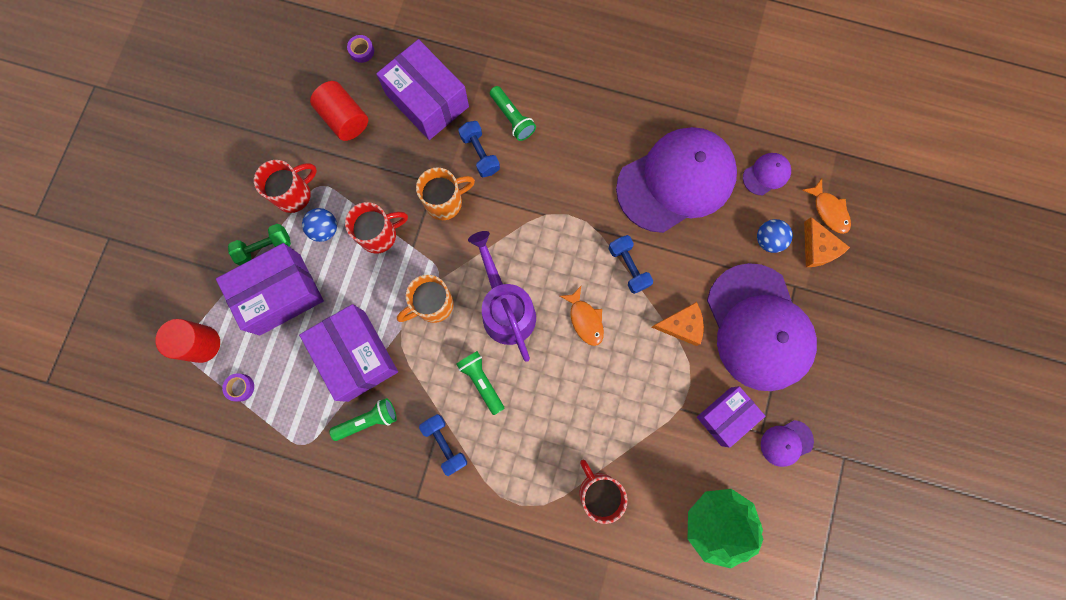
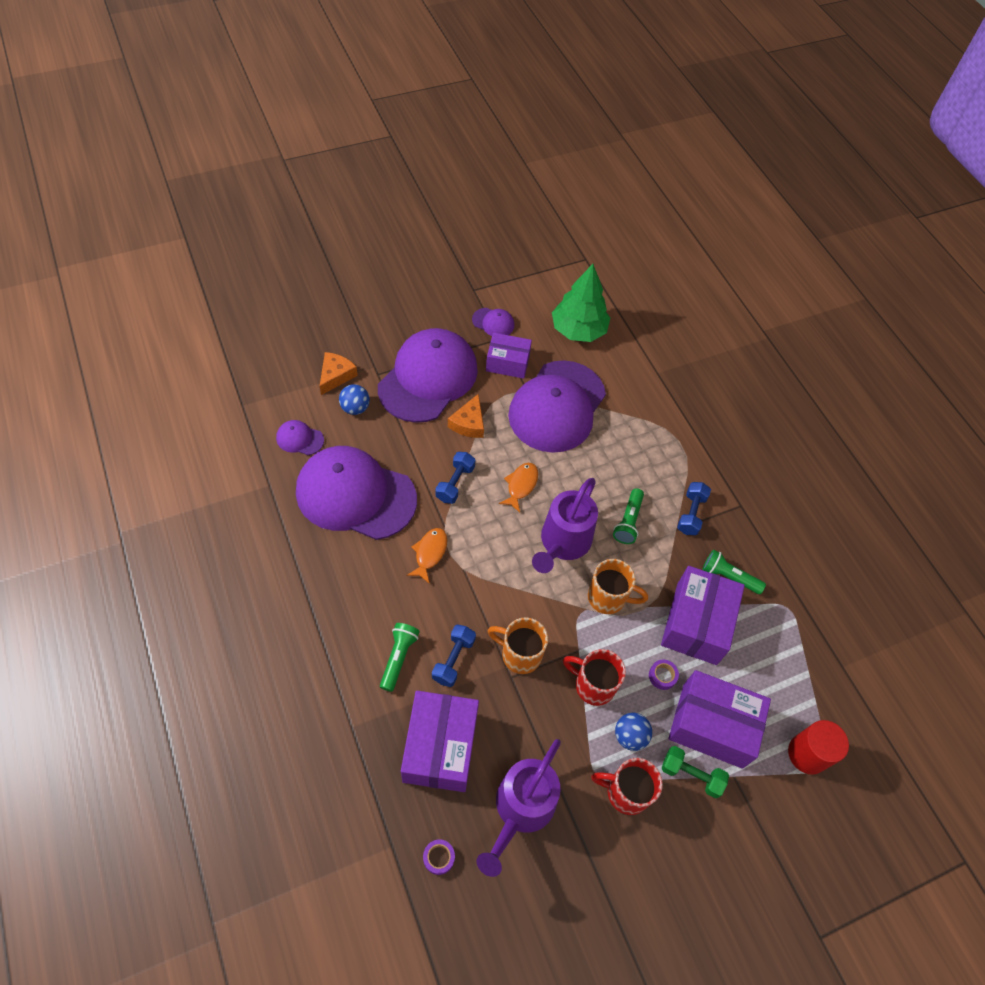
camera: 135 degrees left, 20 degrees down
purple tape [222,373,254,402] -> purple tape moved to [649,659,679,690]
red cylinder [310,81,368,141] -> purple watering can [477,739,561,877]
red mug [579,459,627,524] -> none
orange cheese [652,302,704,346] -> orange cheese turned 120 degrees counterclockwise [448,394,484,438]
orange fish [803,178,851,234] -> orange fish moved to [407,528,447,584]
none -> purple cap [508,360,606,453]

